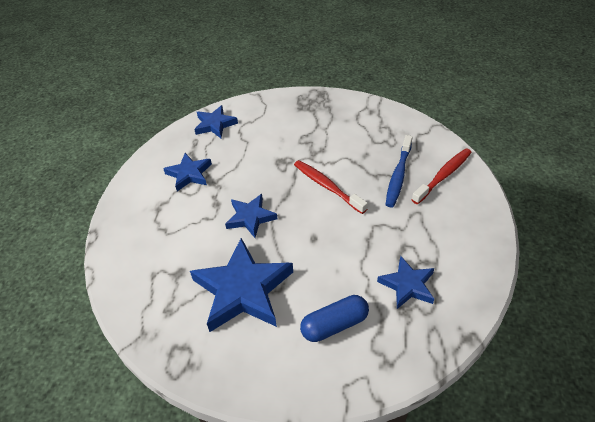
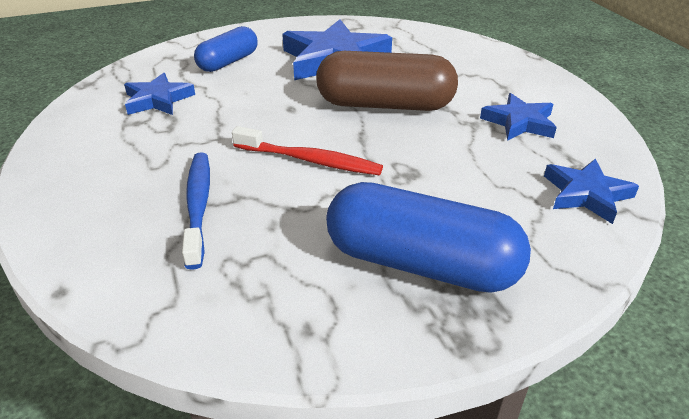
camera: 150 degrees right, 10 degrees down
blue star [225,194,278,238] -> brown capsule [316,51,458,111]
red toothbrush [412,148,471,204] -> none
none -> blue capsule [326,182,531,293]

